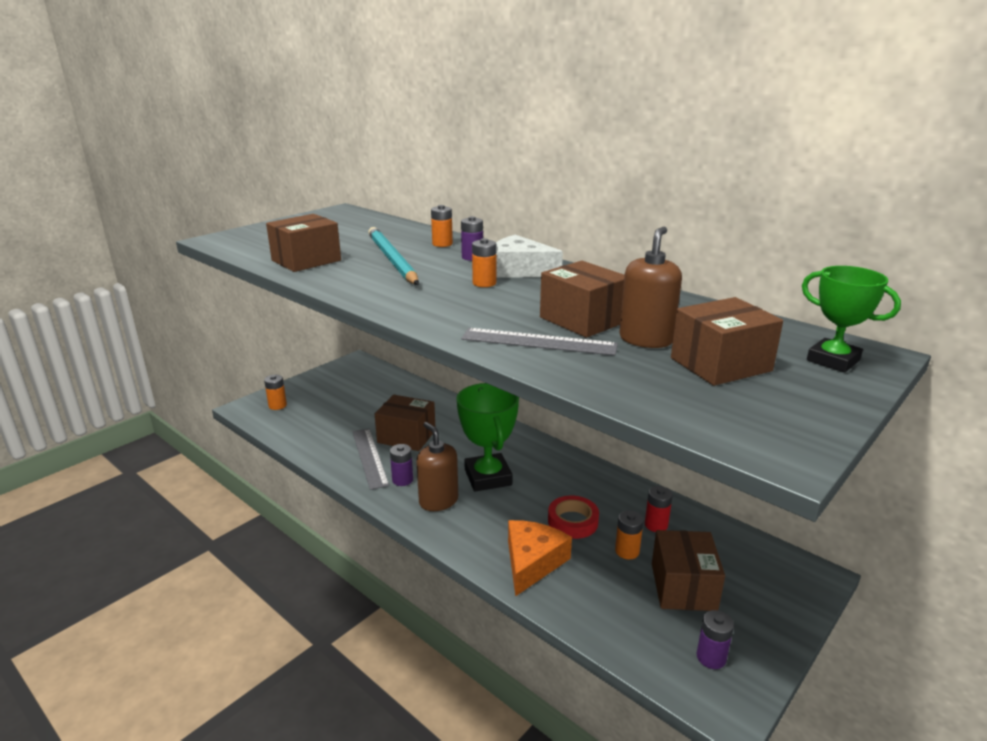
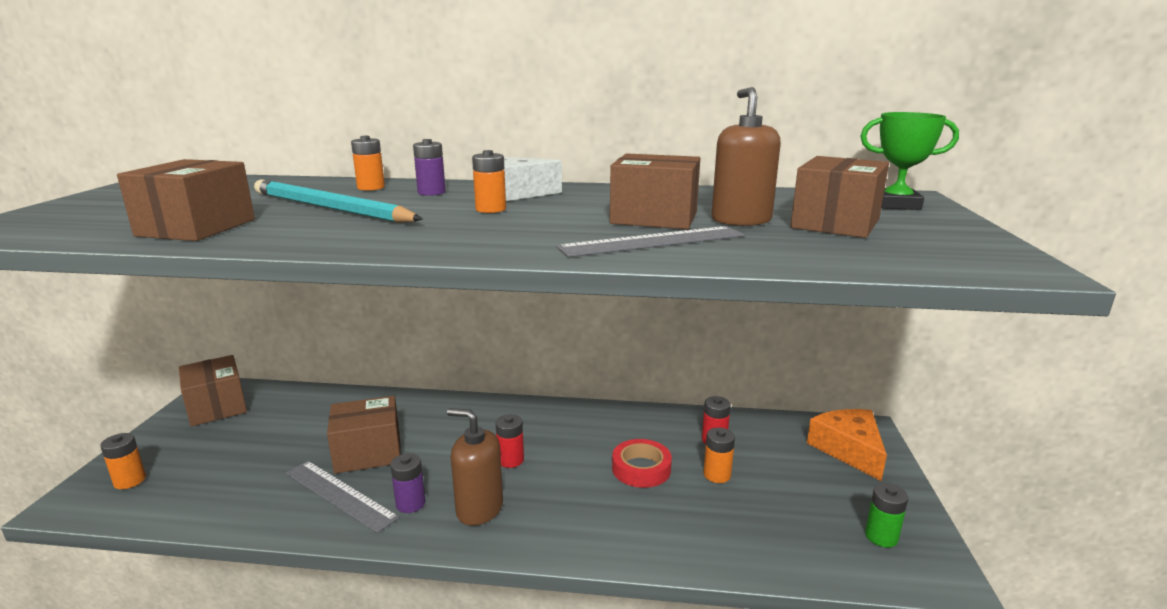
camera: 35 degrees left, 5 degrees down
green trophy [456,383,519,492] -> red battery [496,414,524,468]
orange cheese [508,520,572,597] -> orange cheese moved to [807,409,887,481]
brown box [652,530,725,611] -> brown box moved to [179,355,247,427]
purple battery [697,610,734,669] -> green battery [865,483,908,548]

